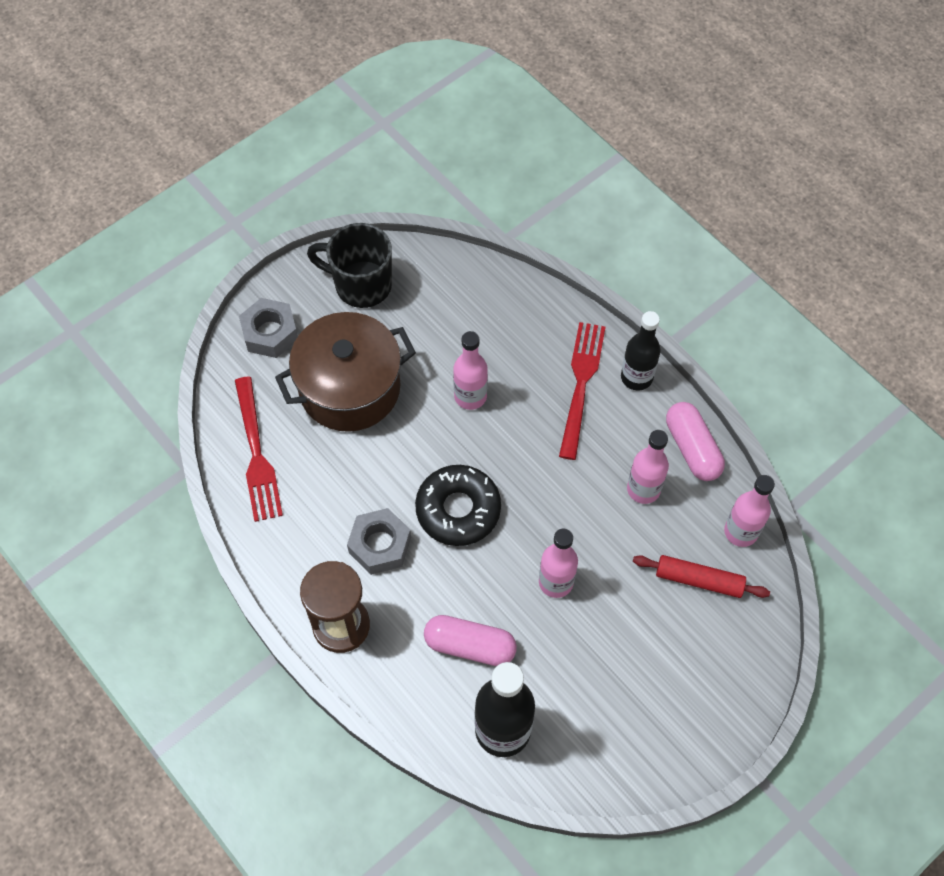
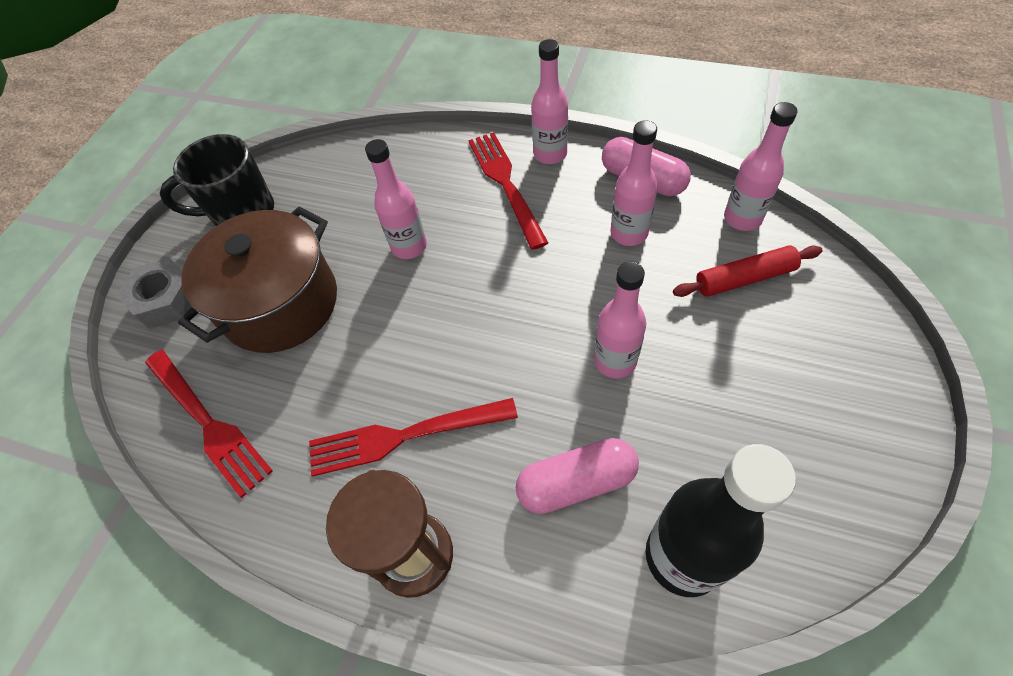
camera: 25 degrees left, 5 degrees down
grey nut [347,508,411,575] -> red fork [309,398,518,477]
black donut [415,465,501,546] -> none
black bottle [621,311,661,391] -> pink bottle [531,39,568,164]

